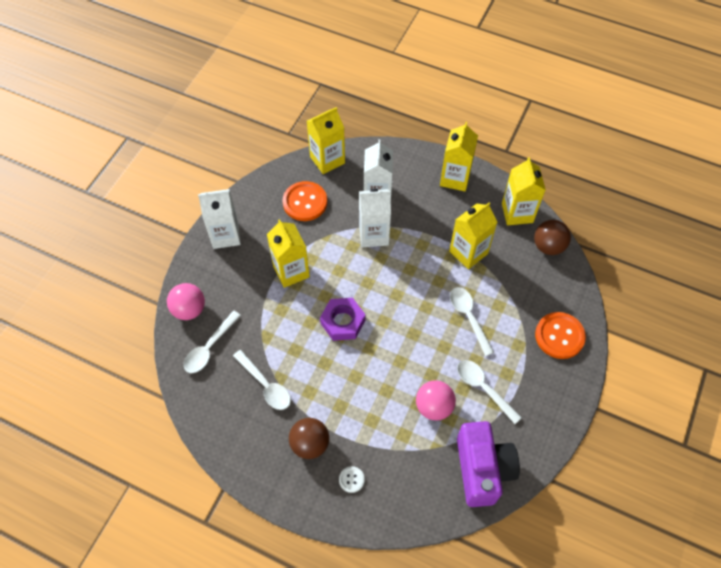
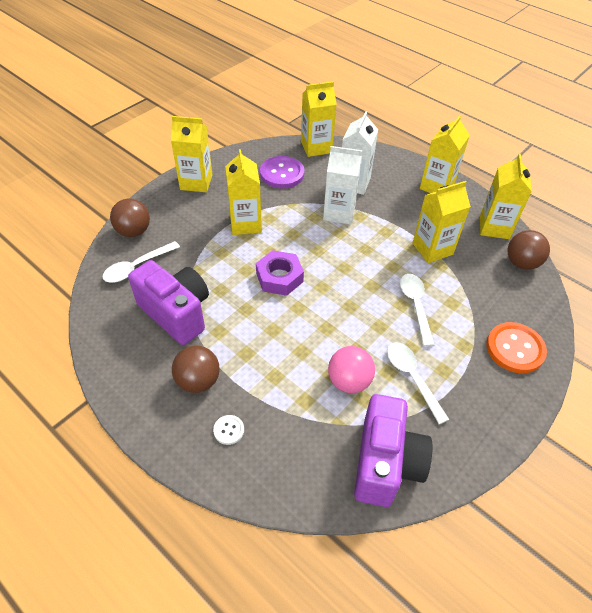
camera: 15 degrees right, 10 degrees down
pink ball [167,283,205,320] -> brown ball [110,199,150,237]
white carton [198,189,241,249] -> yellow carton [171,116,212,192]
white spoon [233,350,291,410] -> purple camera [128,260,209,345]
orange button [283,181,327,221] -> purple button [260,156,304,189]

